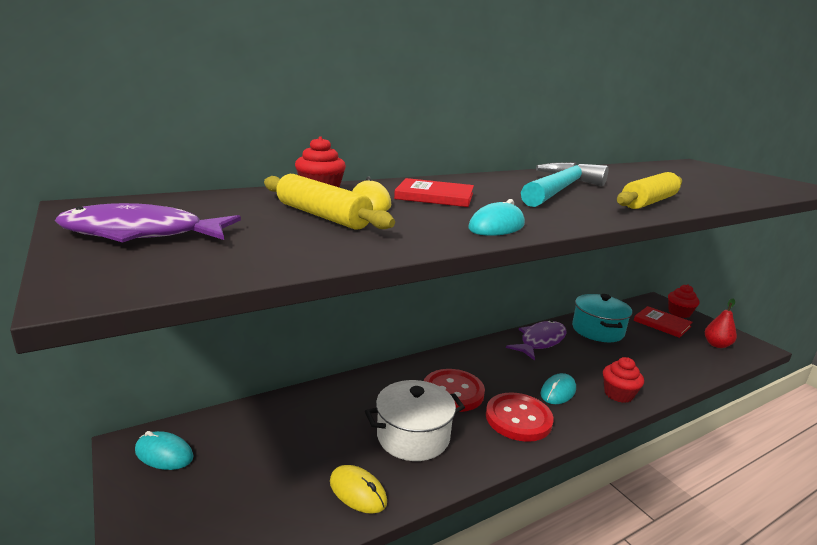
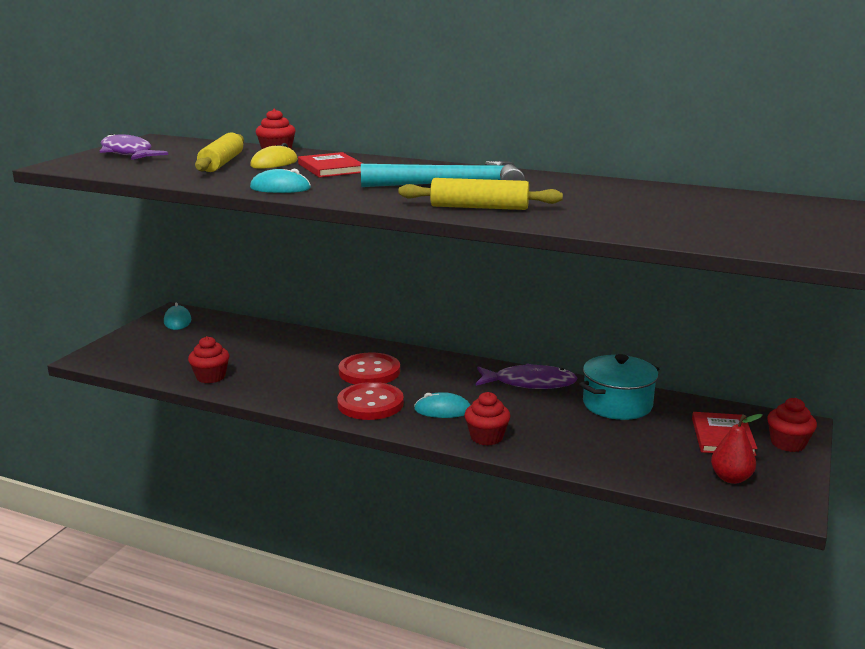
camera: 55 degrees right, 0 degrees up
yellow mouse [330,465,387,514] -> red cupcake [188,336,229,383]
white pot [365,380,465,461] -> none

